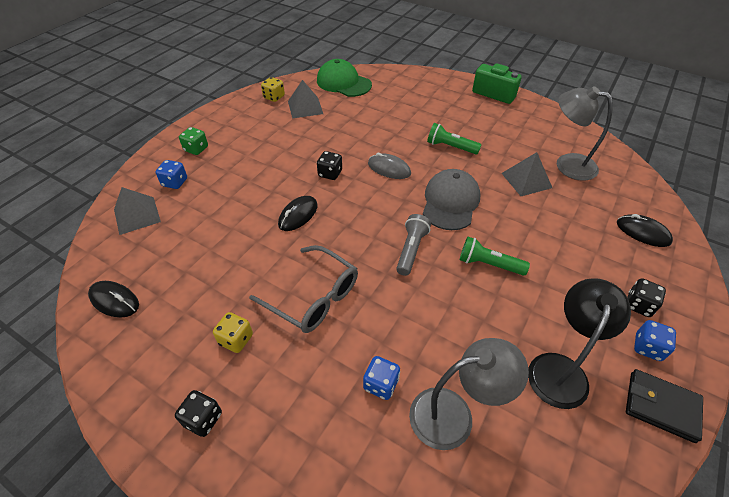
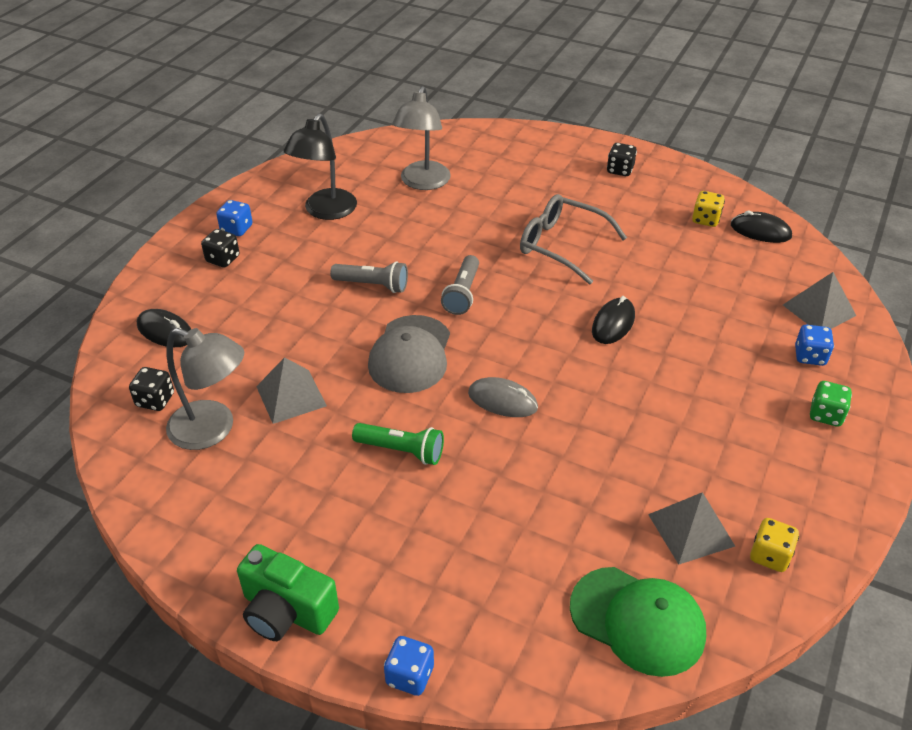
camera: 175 degrees right, 5 degrees down
yellow dice [213,312,253,353] -> yellow dice moved to [692,191,725,227]
black dice [317,151,342,180] -> black dice moved to [129,367,174,411]
blue dice [363,356,400,400] -> blue dice moved to [384,636,434,696]
grey lamp [409,338,529,450] -> grey lamp turned 60 degrees counterclockwise [392,86,451,190]
green flashlight [460,237,530,276] -> grey flashlight [330,261,408,293]
black wallet [626,369,703,443] -> none

